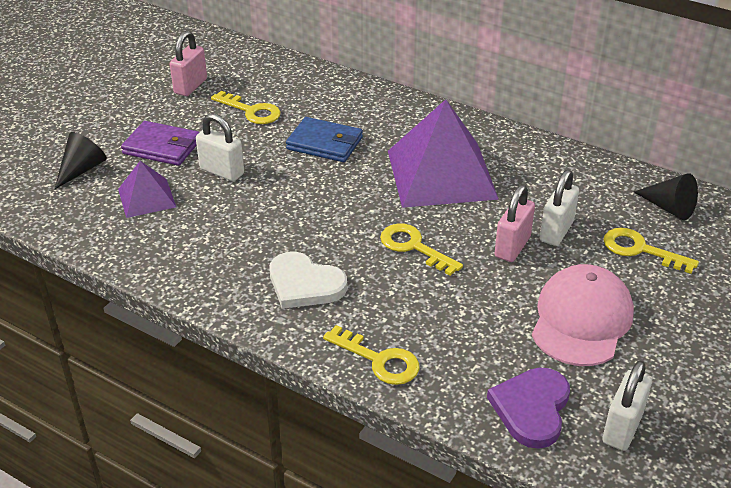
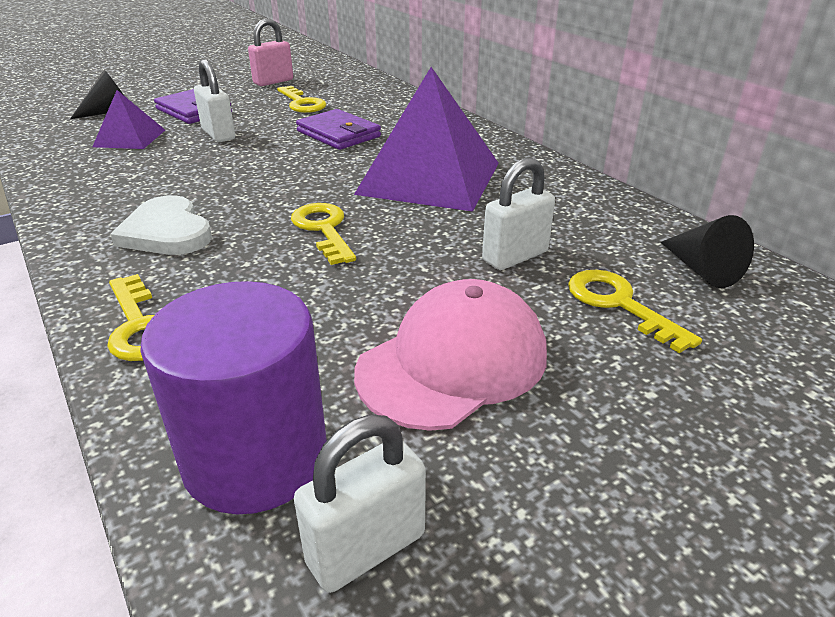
camera: 25 degrees right, 5 degrees down
blue wallet [286,117,363,162] -> purple wallet [296,109,381,150]
purple heart [487,367,570,449] -> purple cylinder [140,281,327,514]
pink padlock [494,185,535,262] -> none

